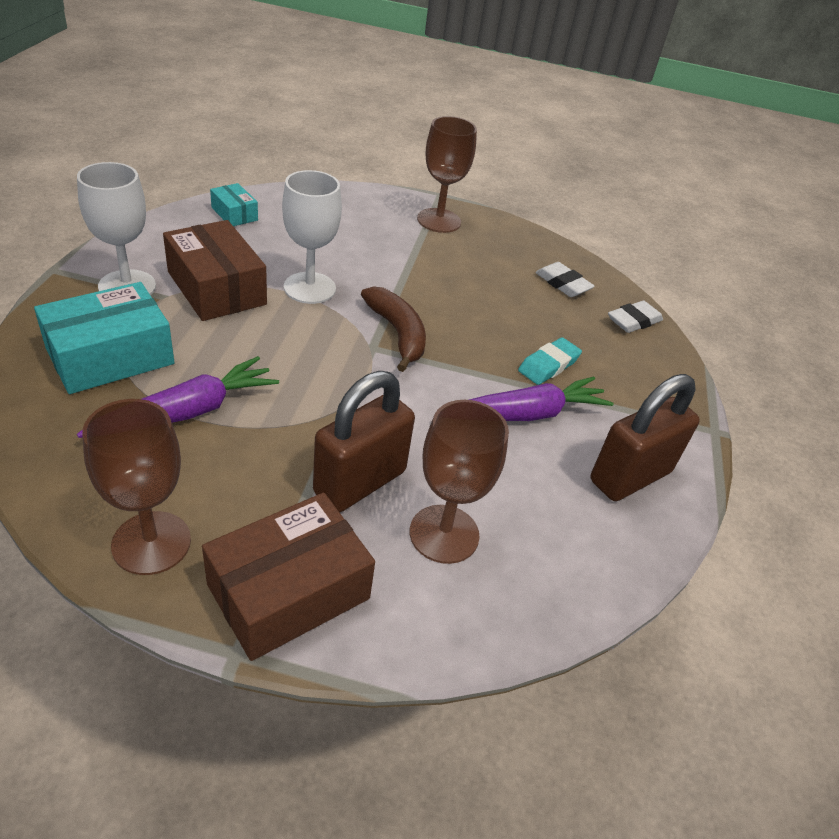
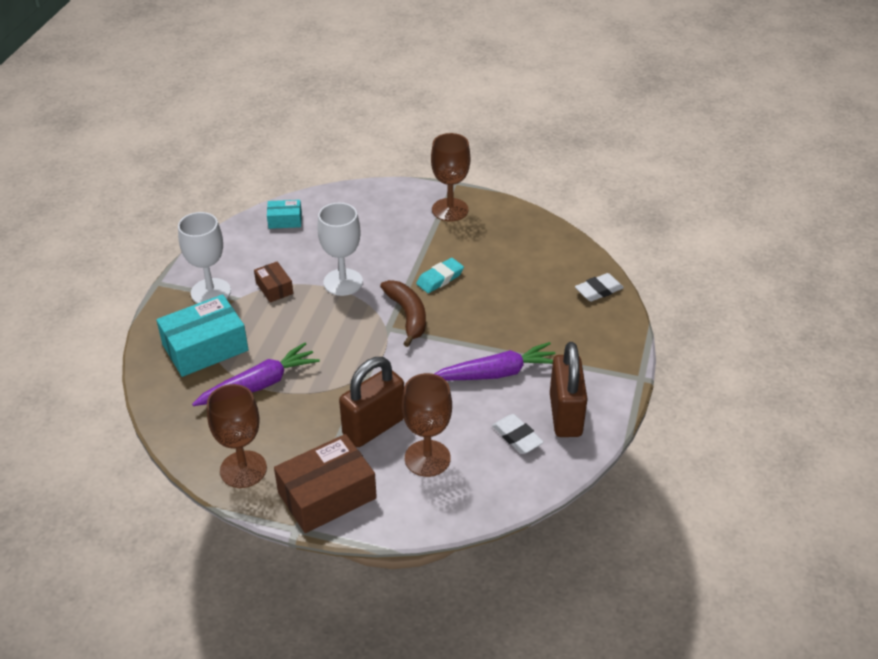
camera: 10 degrees right, 0 degrees up
brown box [163,220,267,321] -> brown box [254,261,293,302], size x0.52
turquoise box [210,183,258,226] -> turquoise box turned 60 degrees counterclockwise [267,200,302,229]
turquoise eraser [518,338,582,385] -> turquoise eraser moved to [416,258,464,293]
white eraser [535,262,595,297] -> white eraser moved to [492,414,544,454]
brown padlock [591,374,700,501] -> brown padlock turned 60 degrees counterclockwise [550,342,587,437]

